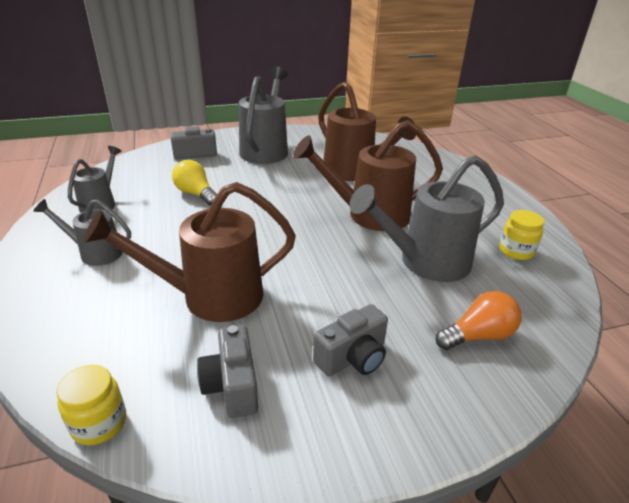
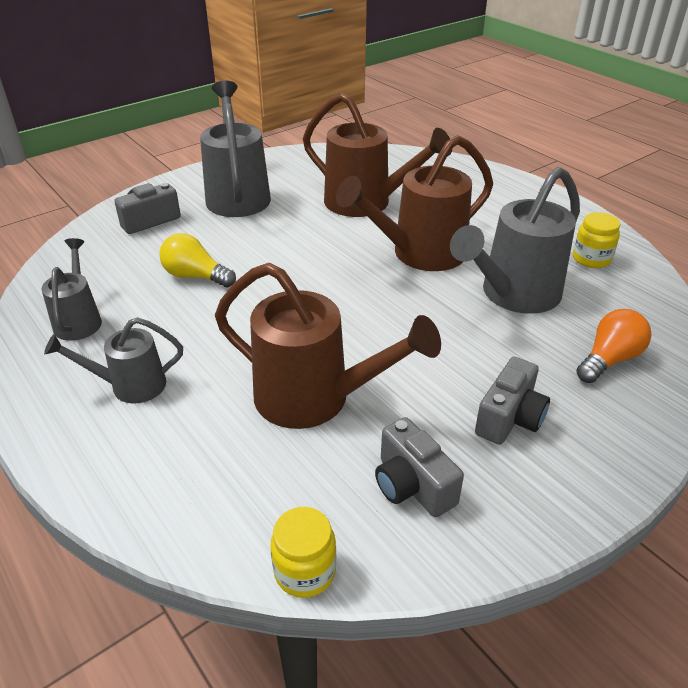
camera: 20 degrees left, 5 degrees up
brown watering can [83,182,296,322] -> brown watering can turned 120 degrees counterclockwise [215,263,441,429]

